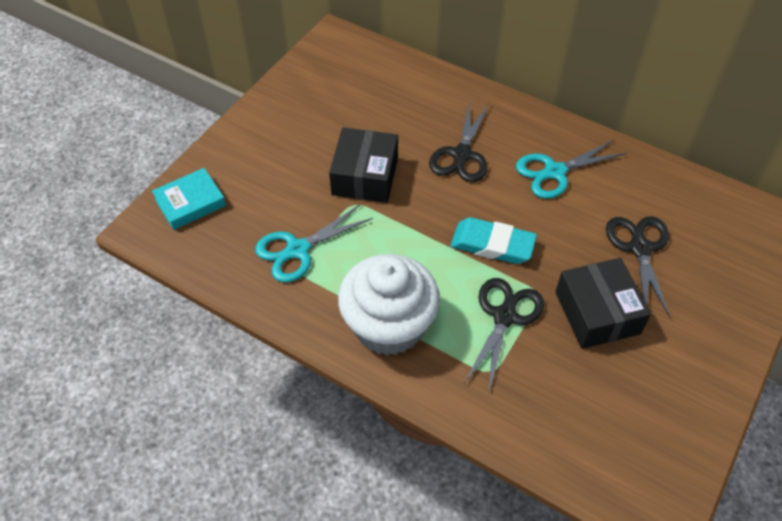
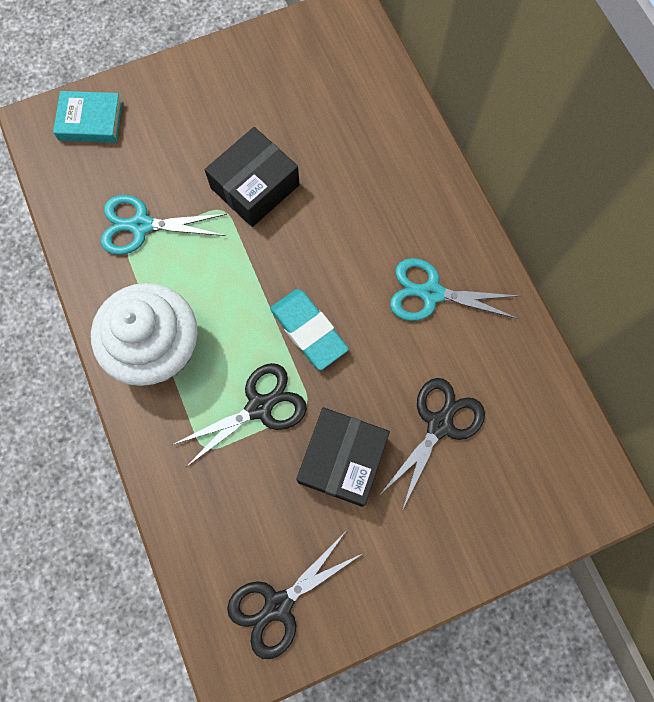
camera: 35 degrees right, 20 degrees up
black scissors [429,104,489,182] -> black scissors moved to [227,531,363,659]

